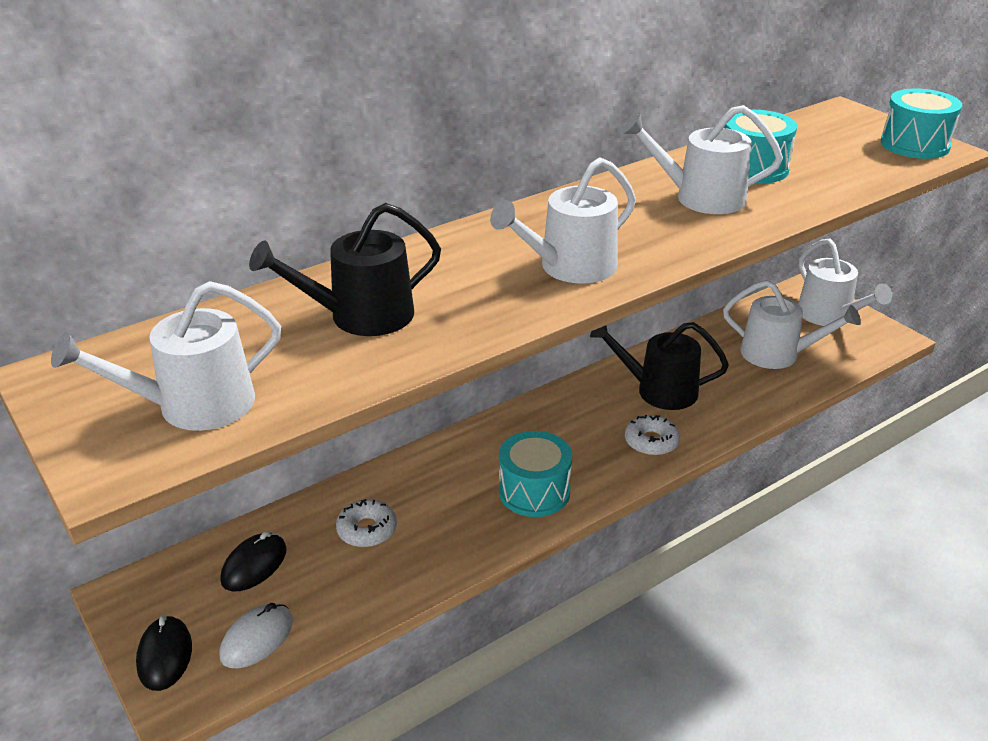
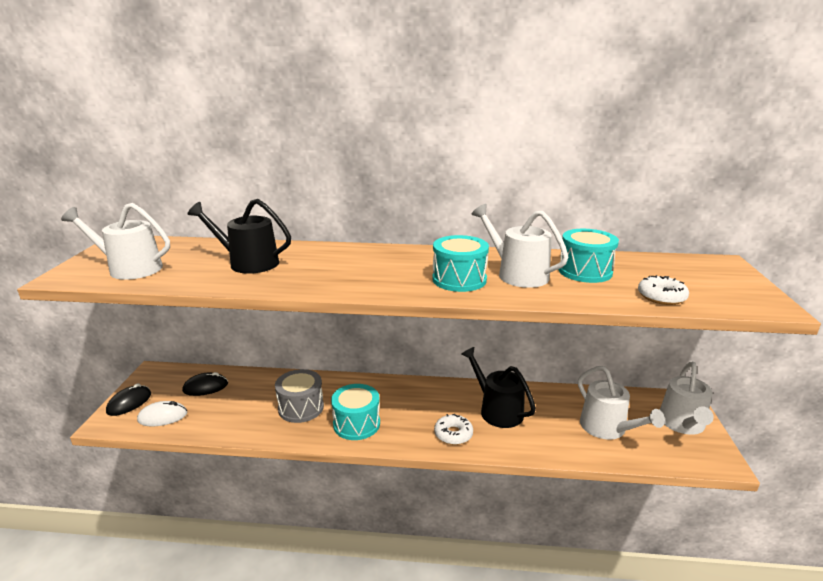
camera: 40 degrees right, 10 degrees down
white donut [336,499,397,547] -> white donut moved to [638,275,689,305]
white watering can [490,157,636,284] -> none
turquoise drum [881,89,962,159] -> turquoise drum moved to [432,235,489,292]
none -> grey drum [275,369,324,423]

